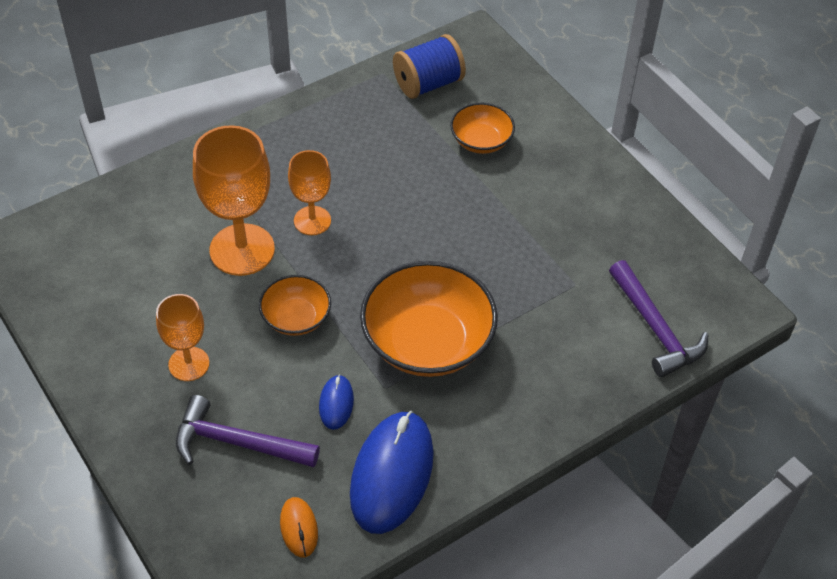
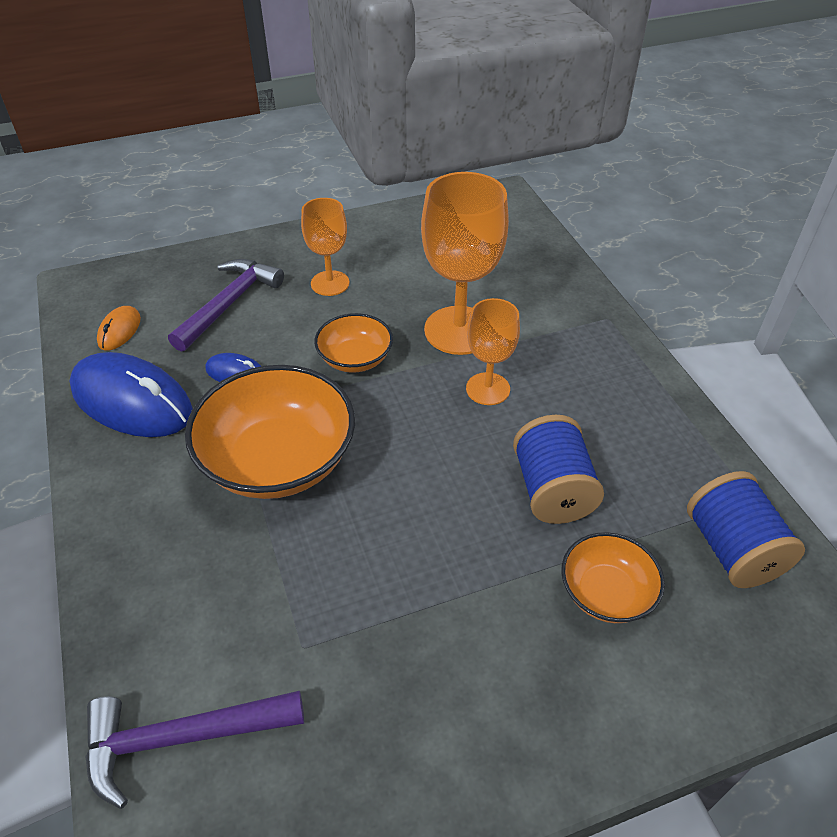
camera: 105 degrees right, 5 degrees down
orange mouse [280,497,318,557] -> orange mouse turned 75 degrees counterclockwise [97,306,141,350]
none -> blue spool [513,415,604,524]

